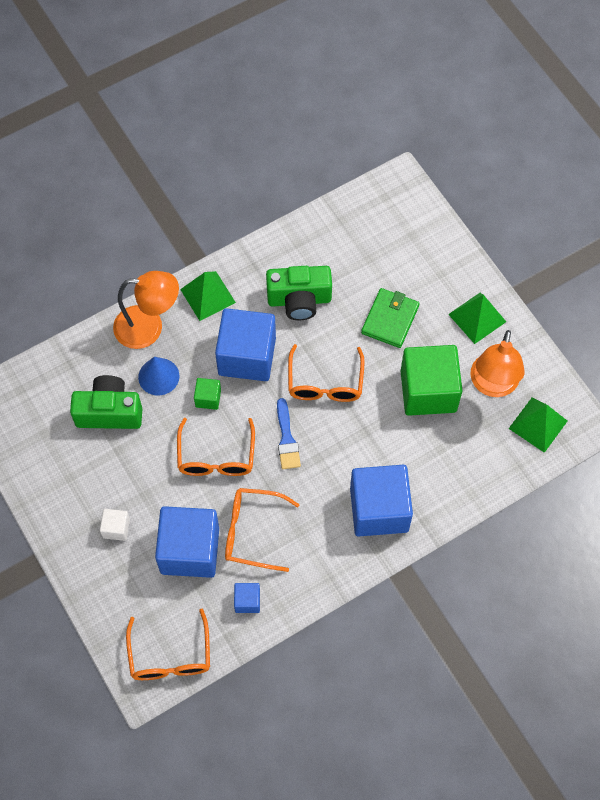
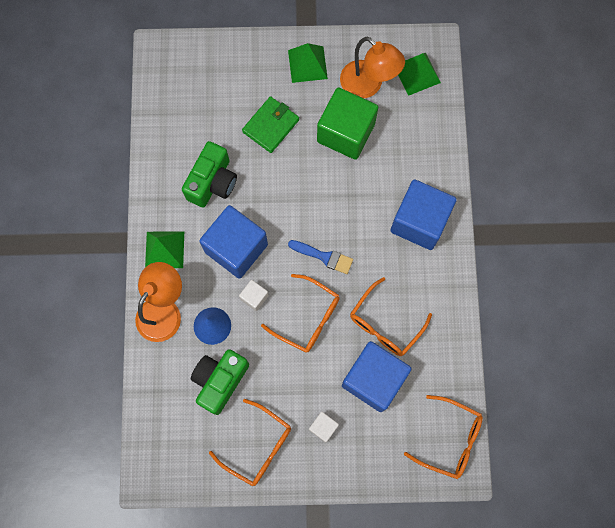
camera: 60 degrees left, 10 degrees up
green cube [194,378,221,410] -> white cube [239,280,269,311]
blue cube [234,583,260,613] -> none
orange glasses [288,344,365,402] -> orange glasses moved to [209,399,291,486]
green wallet [361,288,420,348] -> green wallet turned 75 degrees clockwise [242,96,299,153]

